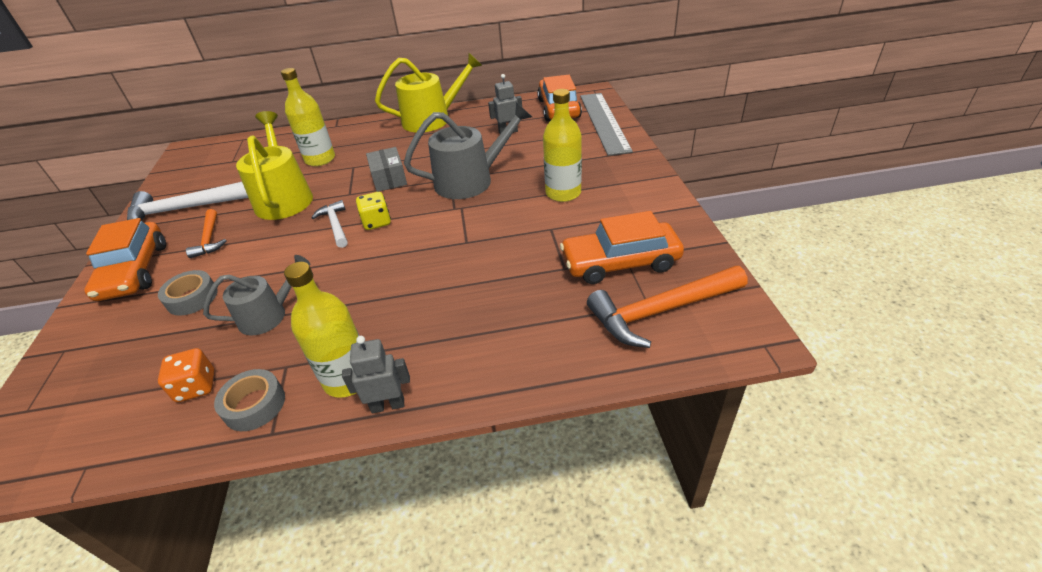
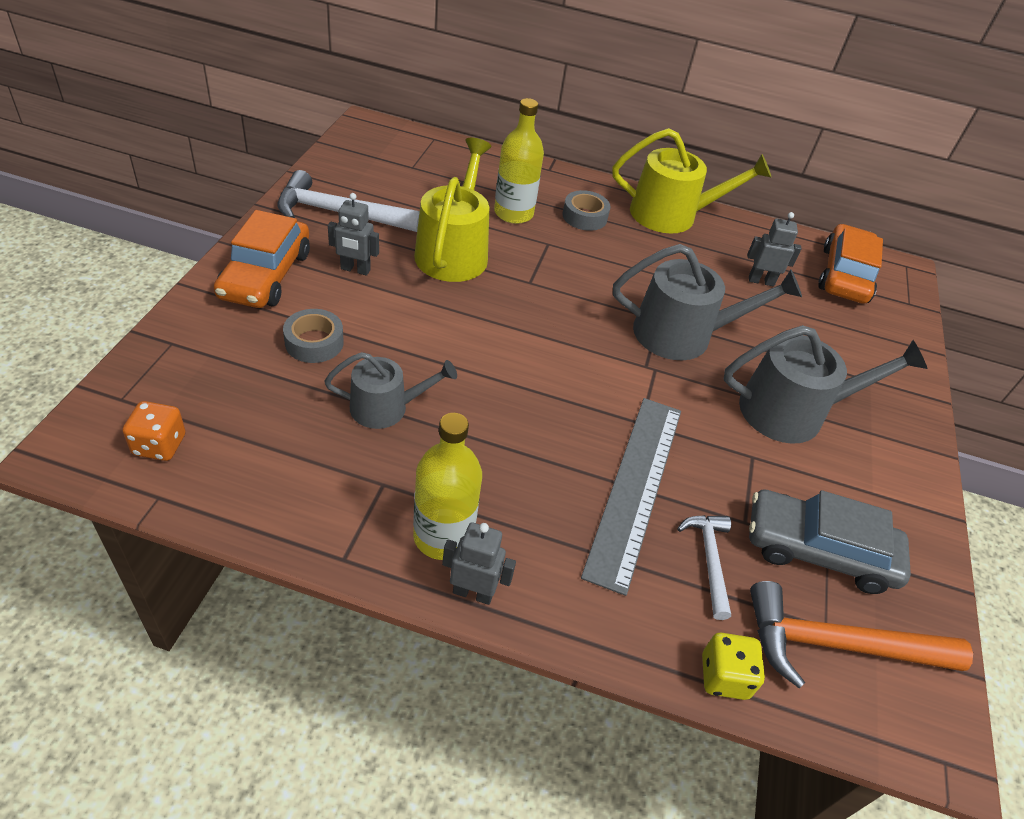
camera: 15 degrees right, 5 degrees up
orange dice [158,348,215,402] -> orange dice moved to [123,401,186,461]
orange hammer [186,209,227,258] -> grey robot [328,193,379,276]
grey tape [214,369,285,431] -> grey tape moved to [563,190,611,231]
white hammer [311,200,348,248] -> white hammer moved to [677,515,731,620]
yellow dice [356,192,391,230] -> yellow dice moved to [702,633,765,700]
grey box [366,147,407,192] -> none
yellow bottle [543,89,582,202] -> grey watering can [724,325,927,444]
orange car [560,211,684,284] -> grey car [749,489,911,594]
grey ruler [580,93,633,156] -> grey ruler moved to [581,398,681,596]

